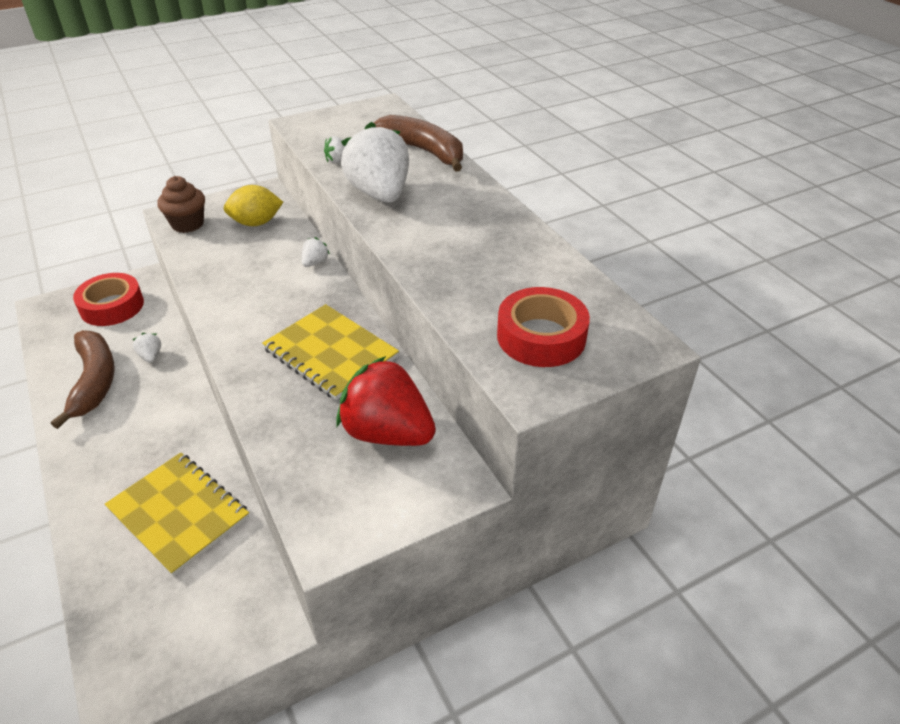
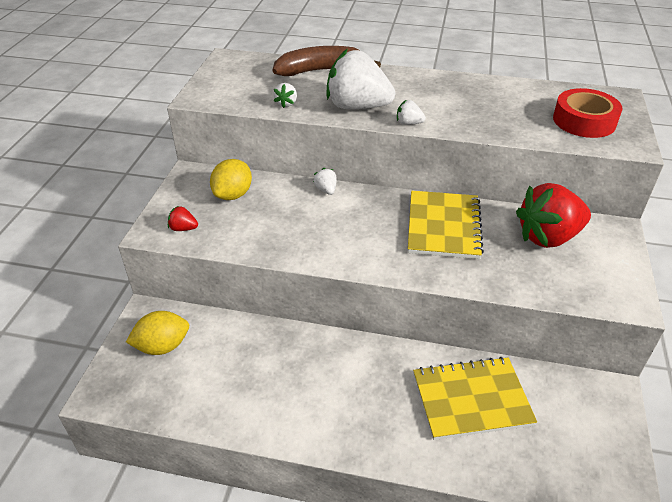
camera: 50 degrees left, 0 degrees up
brown banana [51,330,115,429] -> none
red tape [73,273,144,326] -> yellow lemon [126,311,189,355]
white strawberry [132,333,161,363] -> white strawberry moved to [397,100,426,125]
brown cupcake [158,176,205,233] -> red strawberry [168,206,198,231]
yellow notebook [262,304,399,400] -> yellow notebook turned 75 degrees counterclockwise [408,191,484,259]

